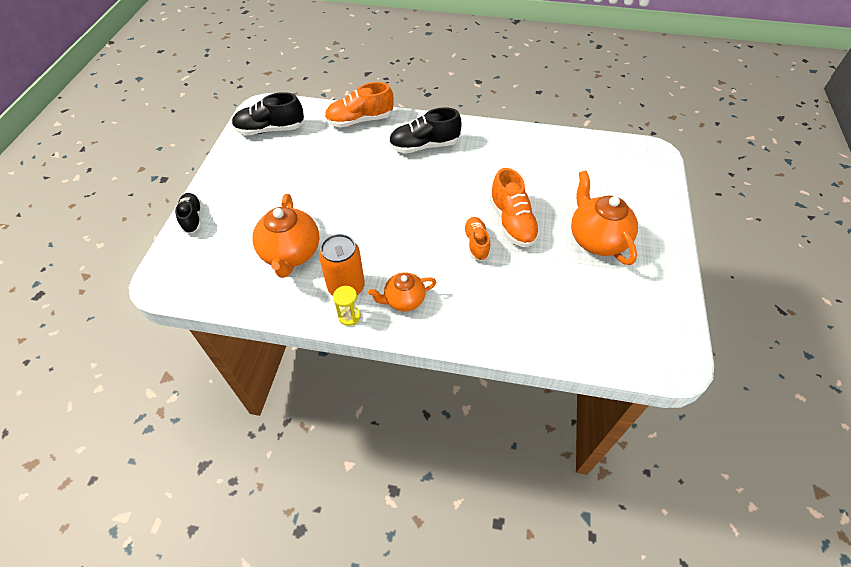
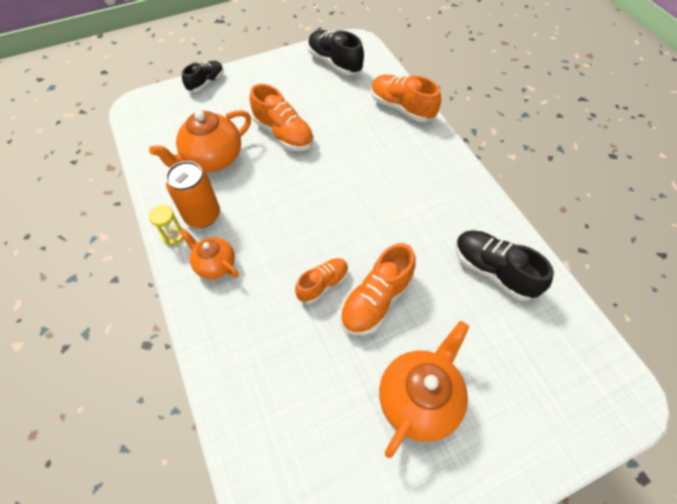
camera: 55 degrees right, 5 degrees up
black shoe [389,107,462,153] -> black shoe moved to [455,230,554,301]
none -> orange shoe [250,84,314,151]

